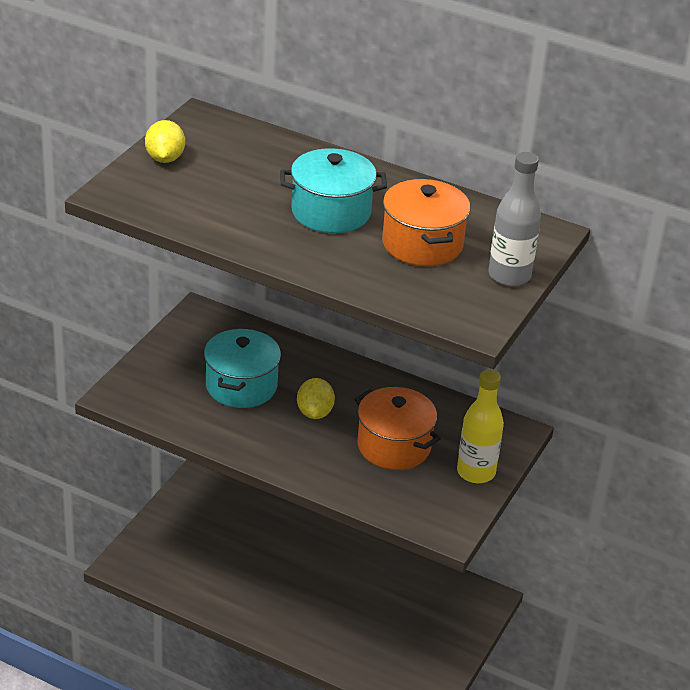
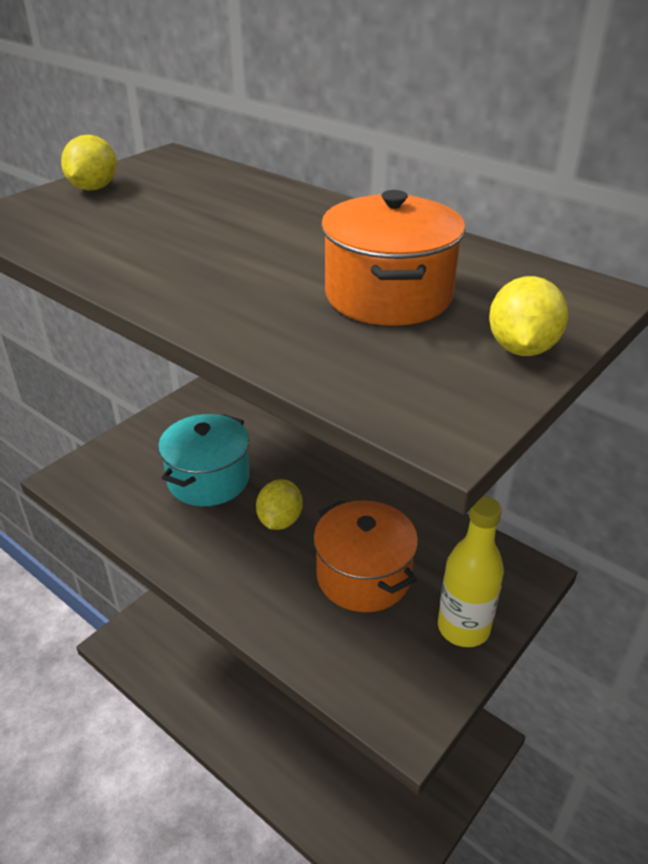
camera: 15 degrees right, 0 degrees up
turquoise pot [280,148,387,233] -> none
grey bottle [488,152,541,286] -> yellow lemon [489,276,568,356]

